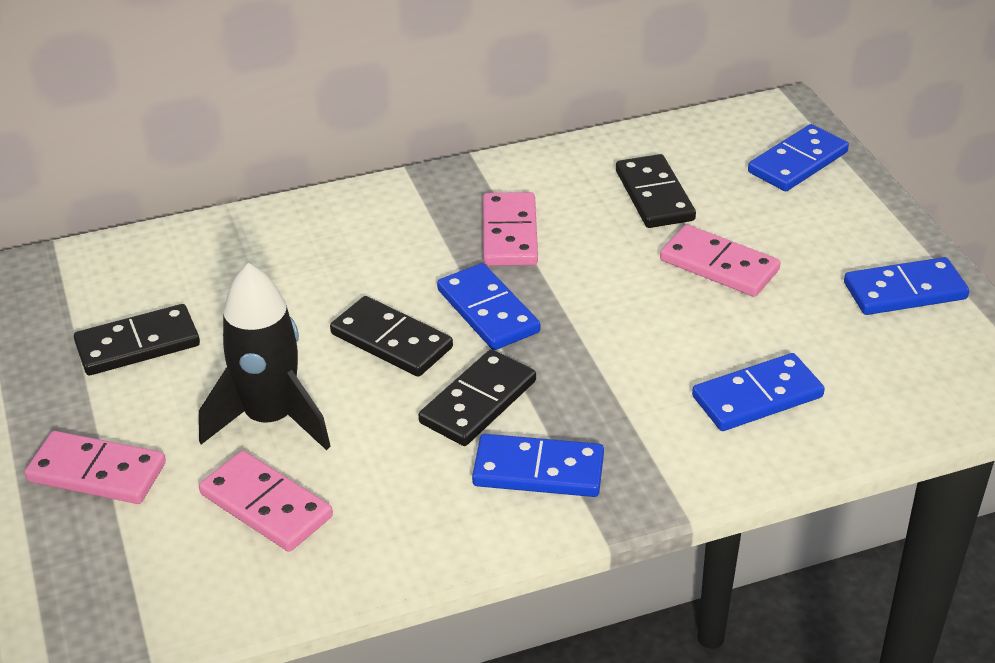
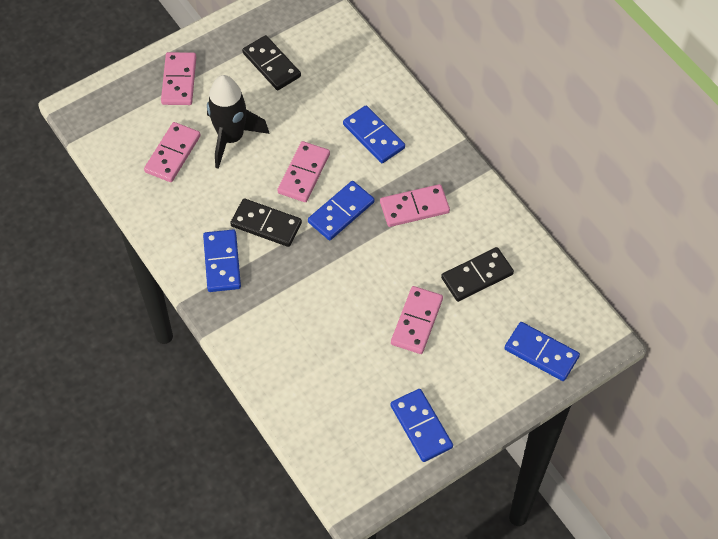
camera: 75 degrees right, 20 degrees up
black domino [330,296,453,377] -> pink domino [278,141,330,202]
blue domino [692,353,825,431] -> blue domino moved to [343,106,405,163]

